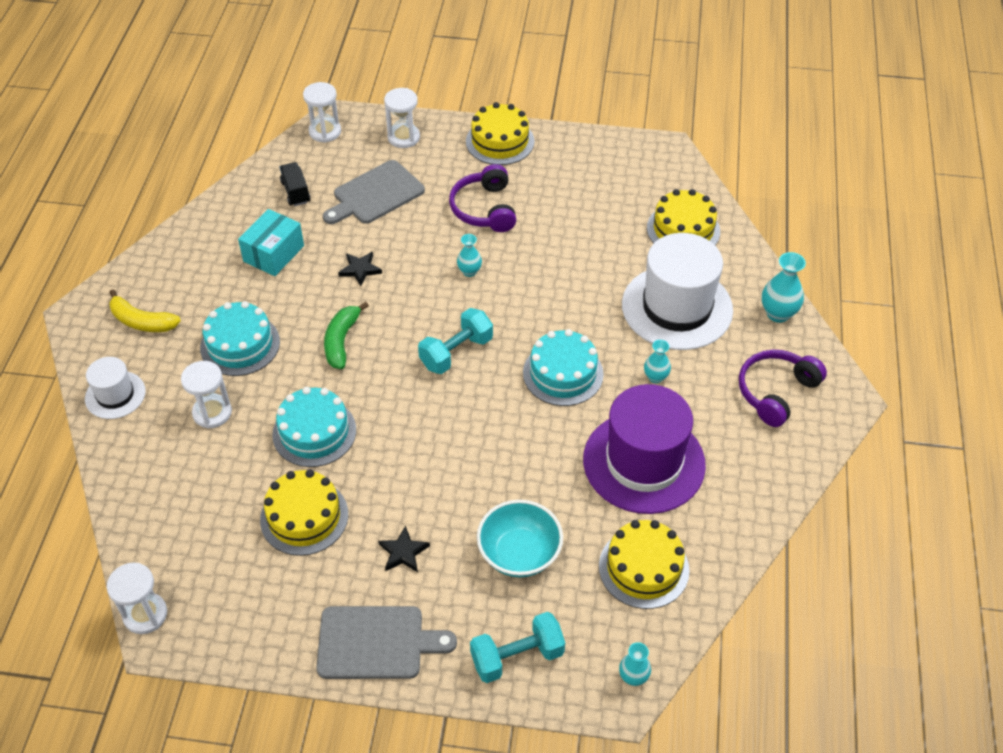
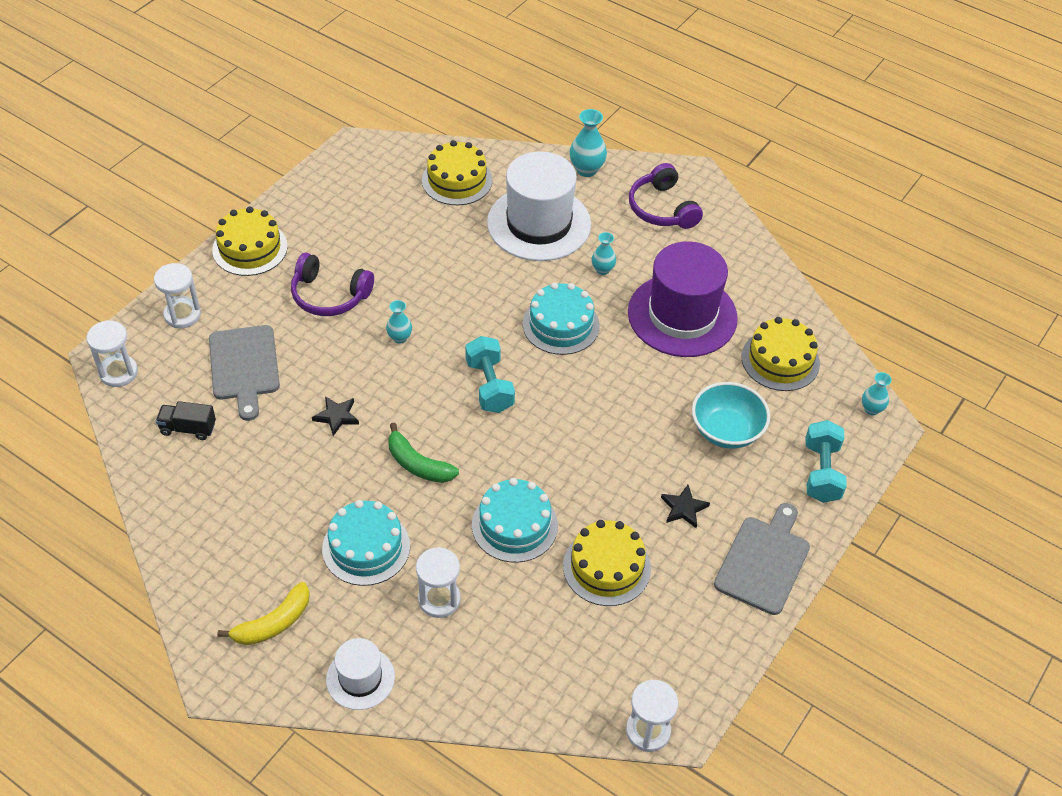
camera: 65 degrees left, 0 degrees up
turquoise box [238,209,304,276] -> none

